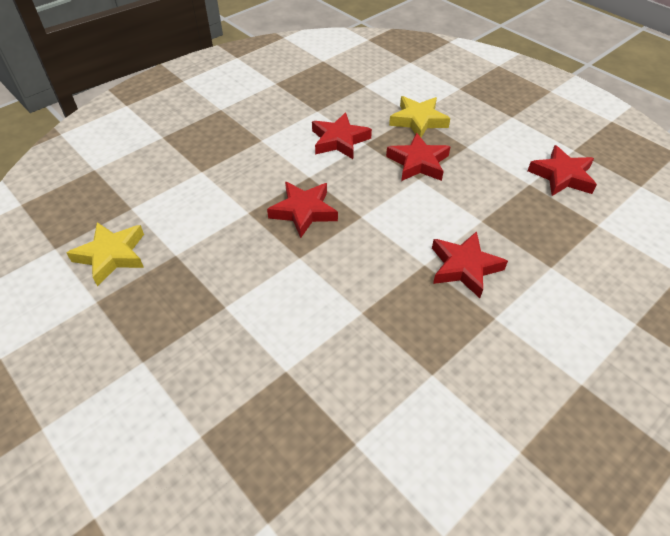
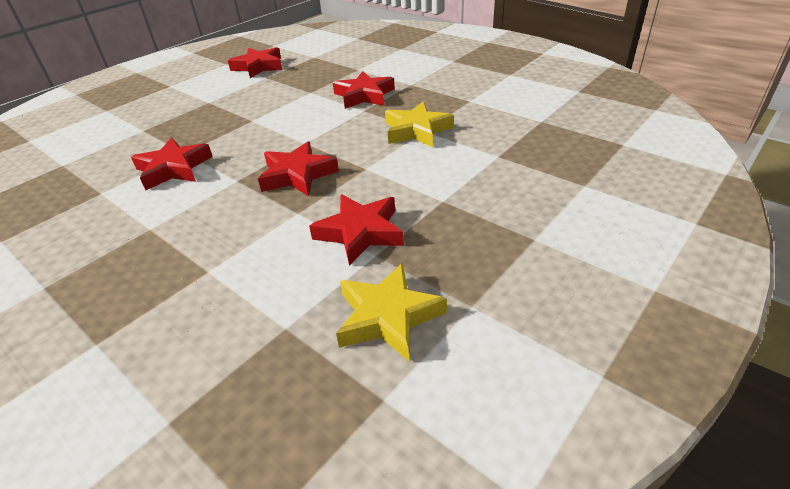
camera: 95 degrees left, 10 degrees down
red star [386,133,450,181] -> red star moved to [309,194,404,266]
yellow star [389,96,450,137] -> yellow star moved to [385,102,454,147]

